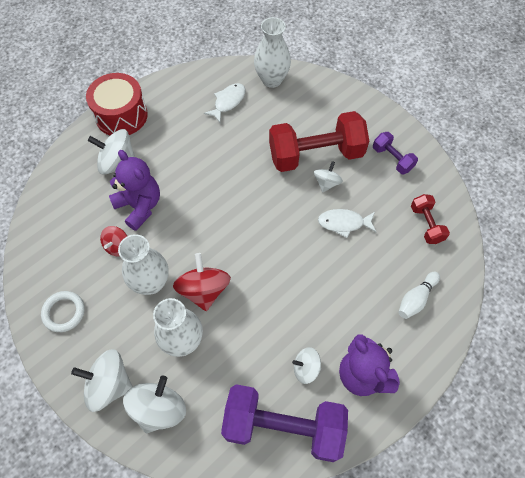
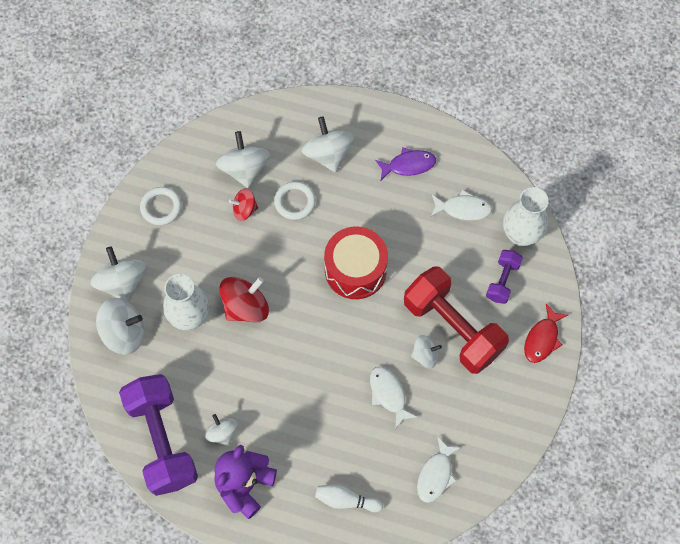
camera: 60 degrees right, 5 degrees up
red drum [86,73,148,135] -> red drum moved to [324,227,388,299]
purple teddy bear [109,150,160,231] -> white ring [274,181,316,220]
white vase [118,234,169,295] -> none
purple dumbbell [373,132,418,174] -> purple dumbbell moved to [486,250,523,304]
red dumbbell [411,194,450,244] -> white fish [417,437,462,503]
none -> white spinning top [216,131,270,188]
none -> purple fish [375,147,436,180]
none -> red fish [524,304,568,363]

